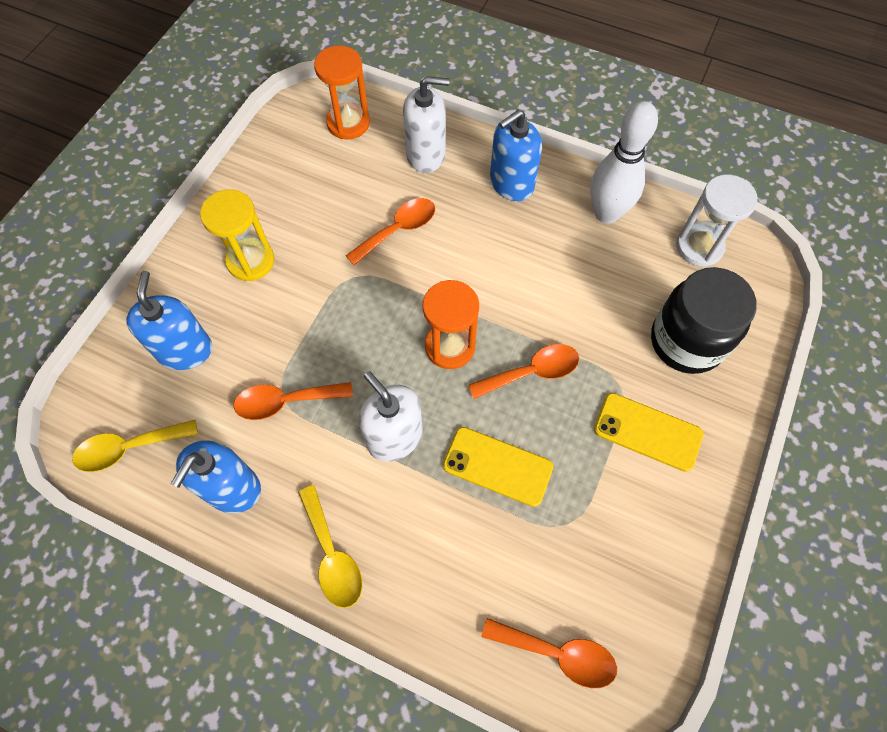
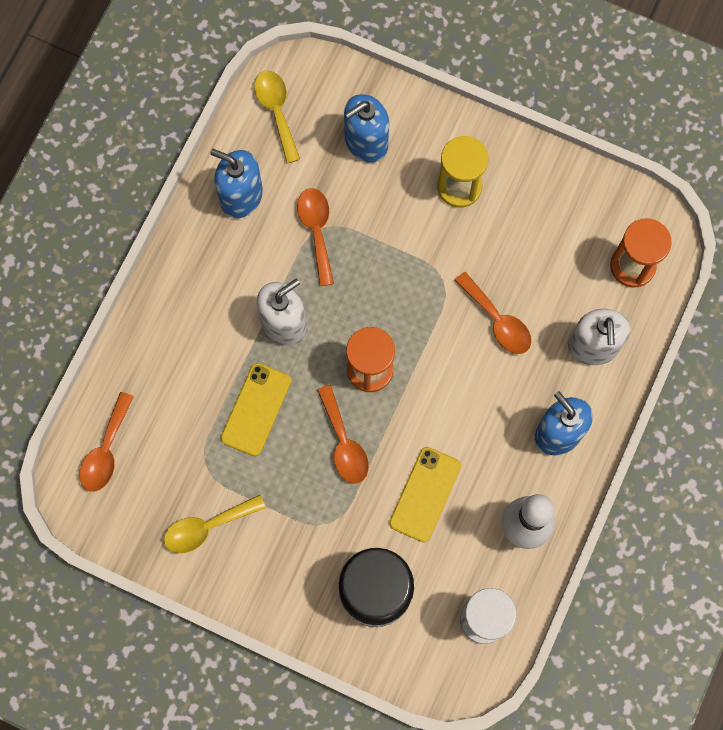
camera: 90 degrees right, 10 degrees up
blue soap dispenser [126,271,212,370] -> blue soap dispenser turned 150 degrees clockwise [344,94,389,163]
yellow spoon [298,485,362,608] -> yellow spoon moved to [164,495,266,553]
yellow phone [594,393,703,472] -> yellow phone moved to [389,447,461,542]

